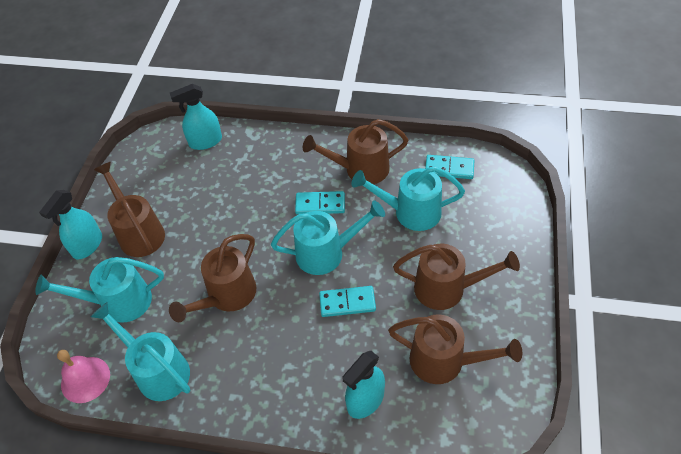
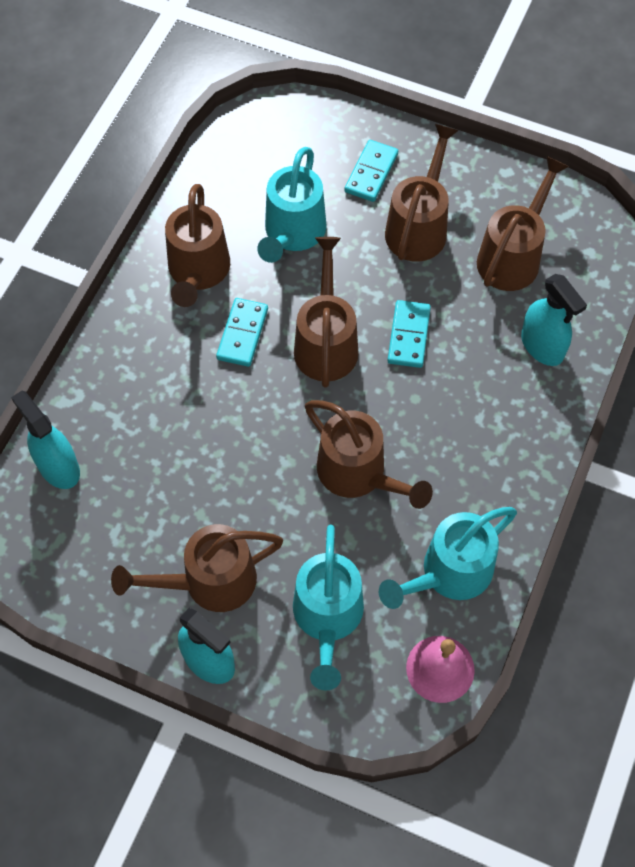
camera: 80 degrees left, 10 degrees up
turquoise spray bottle [170,84,222,150] -> turquoise spray bottle turned 150 degrees clockwise [11,390,80,489]
turquoise watering can [271,200,385,275] -> brown watering can [294,237,359,388]
turquoise domino [425,155,475,179] -> turquoise domino moved to [344,140,398,202]

